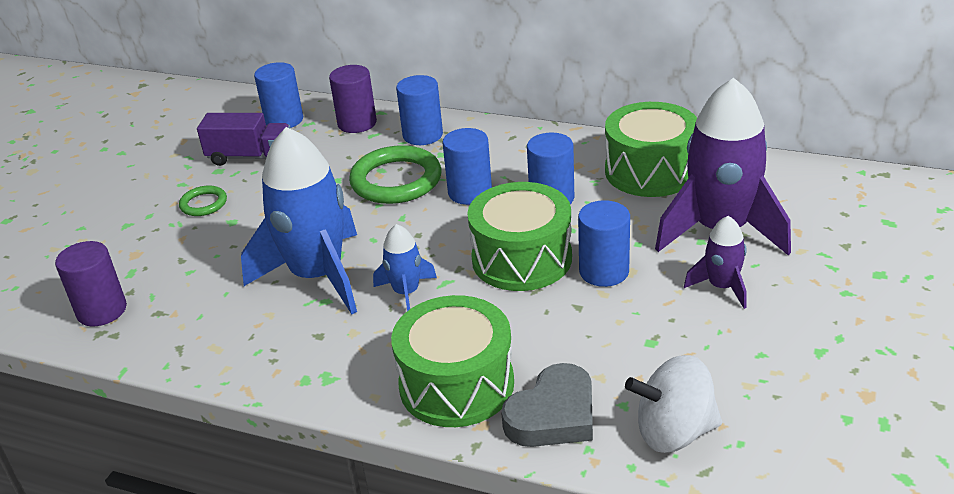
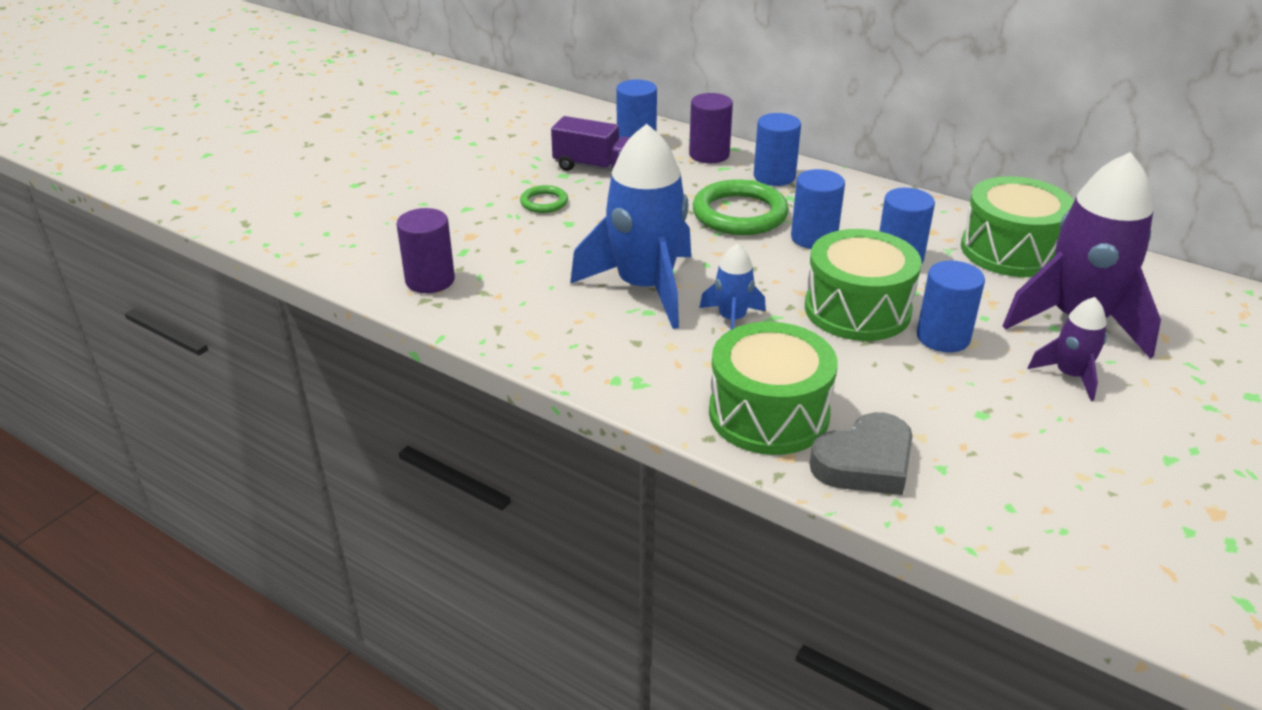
camera: 10 degrees right, 0 degrees up
white spinning top [625,355,722,453] -> none

